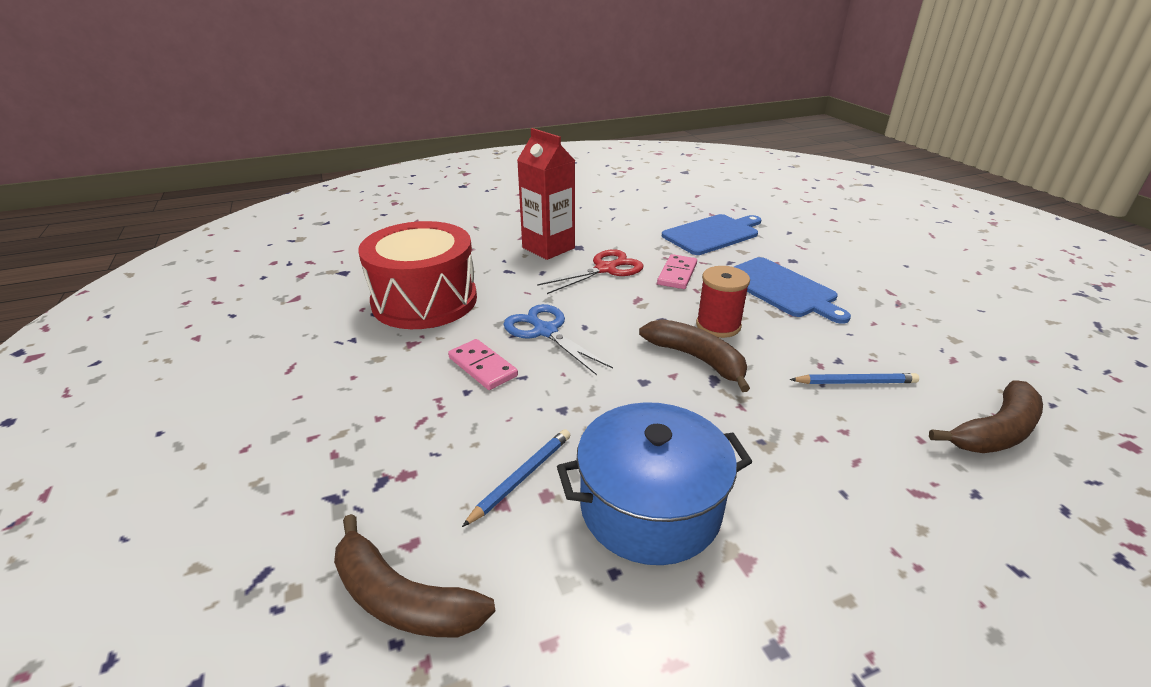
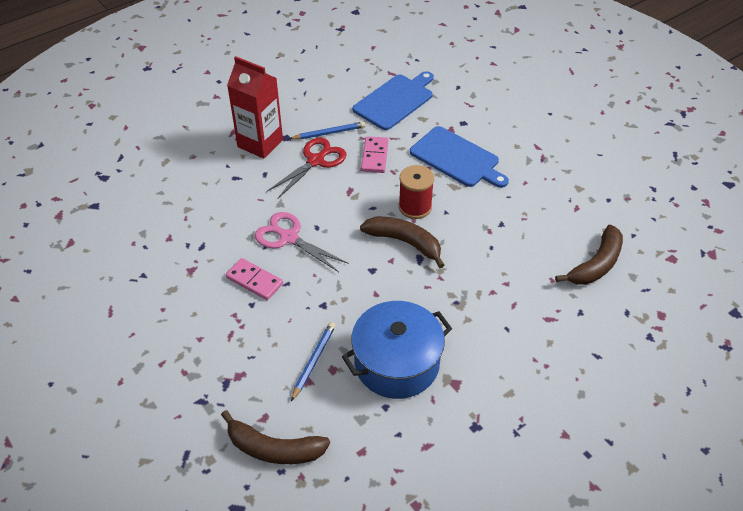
camera: 15 degrees left, 15 degrees up
red drum [358,221,477,329] -> none
blue scissors [503,304,613,375] -> pink scissors [255,212,349,272]
blue pencil [790,373,919,384] -> blue pencil moved to [289,122,365,140]

